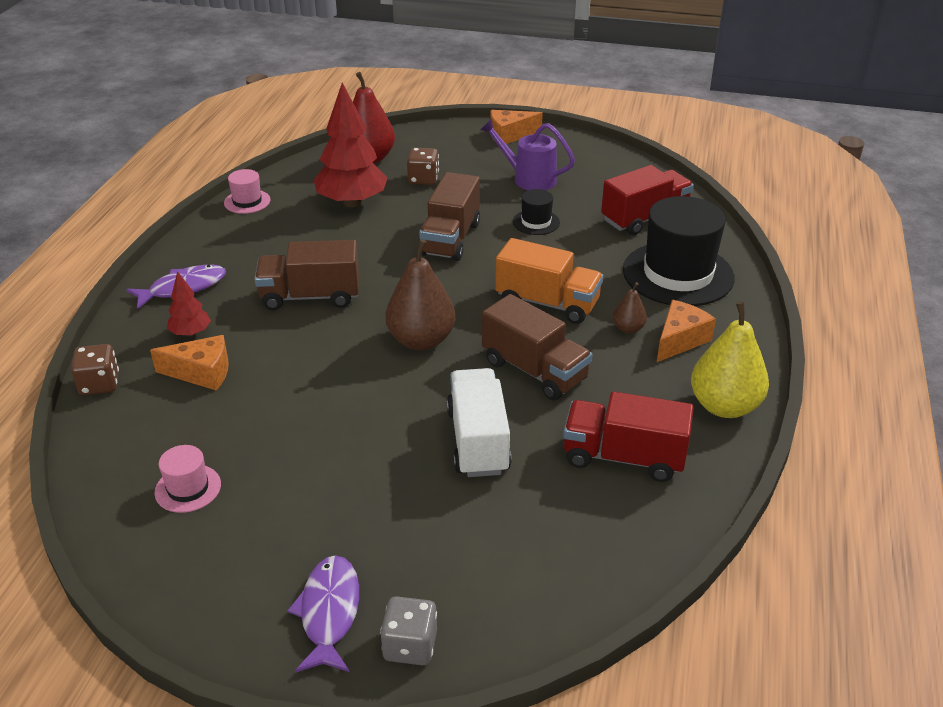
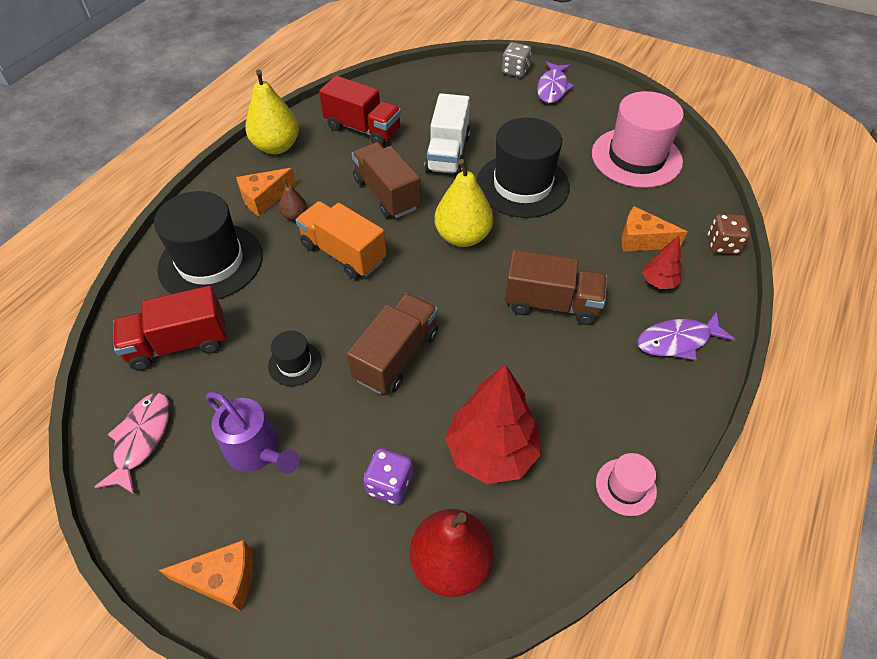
camera: 165 degrees left, 15 degrees up
pink hat [155,445,221,513] -> pink hat [592,91,684,188], size x2.17
brown pear [386,239,456,350] -> yellow pear [435,159,493,247]
brown dice [407,148,439,185] -> purple dice [363,448,413,505]
none -> pink fish [94,393,170,495]
none -> black hat [477,118,570,218]

